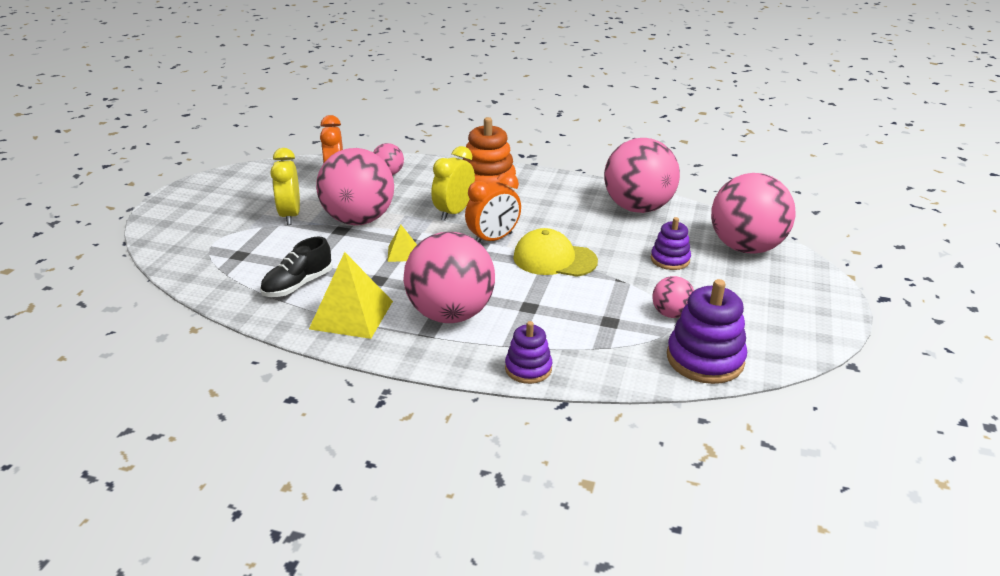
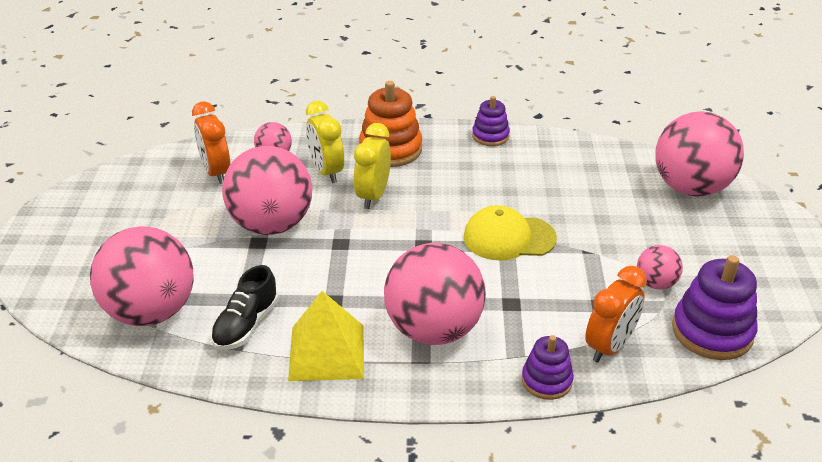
camera: 15 degrees left, 5 degrees up
yellow clock [270,148,300,225] -> yellow clock moved to [306,101,344,183]
yellow pyramid [387,224,417,262] -> none
orange clock [465,172,521,243] -> orange clock moved to [585,266,647,363]
pink ball [604,138,680,213] -> pink ball moved to [90,226,193,326]
purple stacking toy [651,217,691,270] -> purple stacking toy moved to [472,96,510,146]

